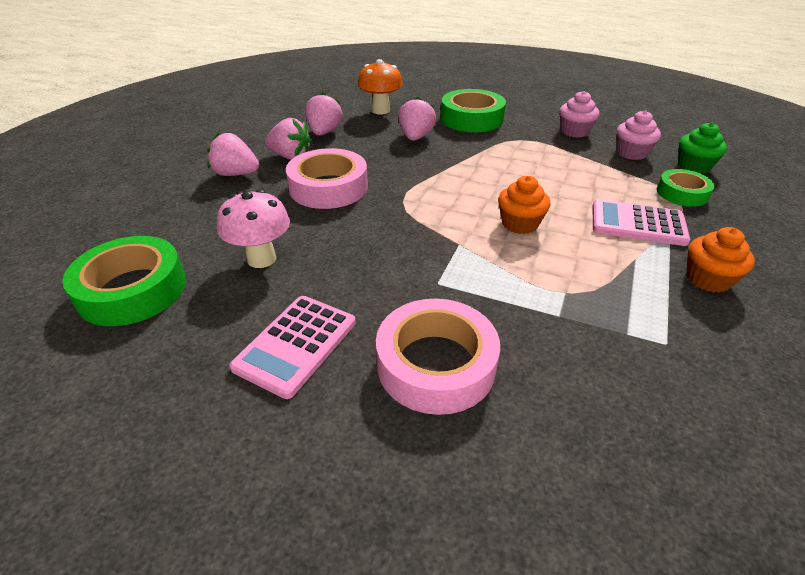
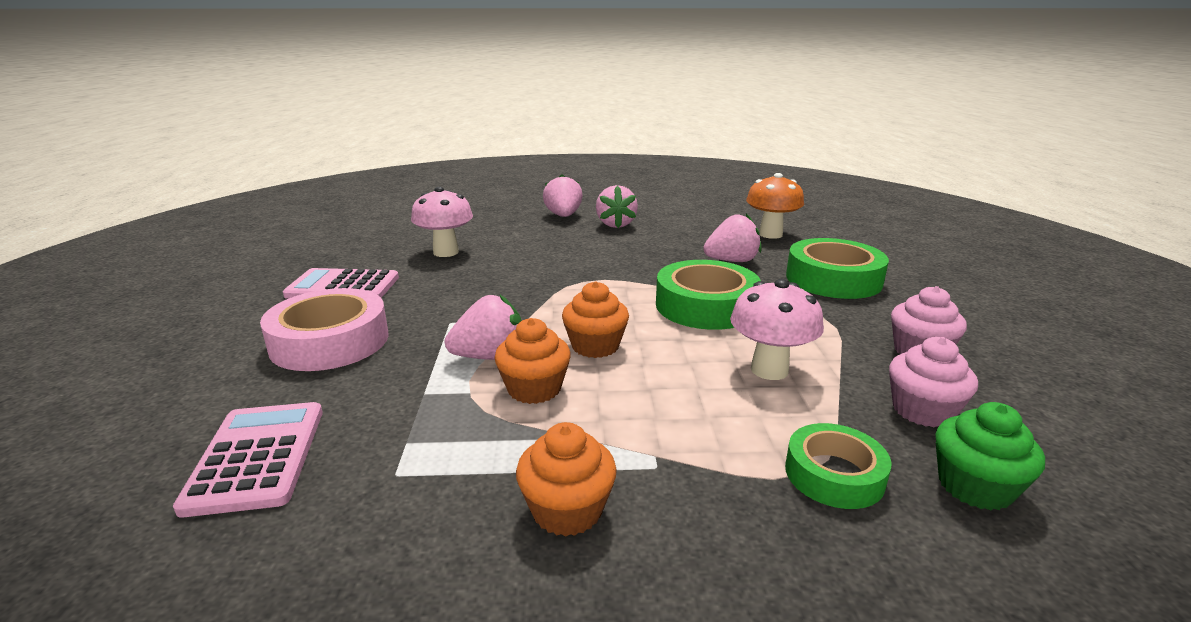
camera: 65 degrees right, 15 degrees down
green tape [62,236,186,326] -> green tape moved to [656,260,761,330]
pink tape [286,148,368,209] -> none
pink strawberry [305,92,342,136] -> pink strawberry moved to [445,294,522,360]
pink calculator [592,199,690,246] -> pink calculator moved to [173,402,323,518]
none -> orange cupcake [494,318,571,404]
none -> pink mushroom [730,279,824,380]

